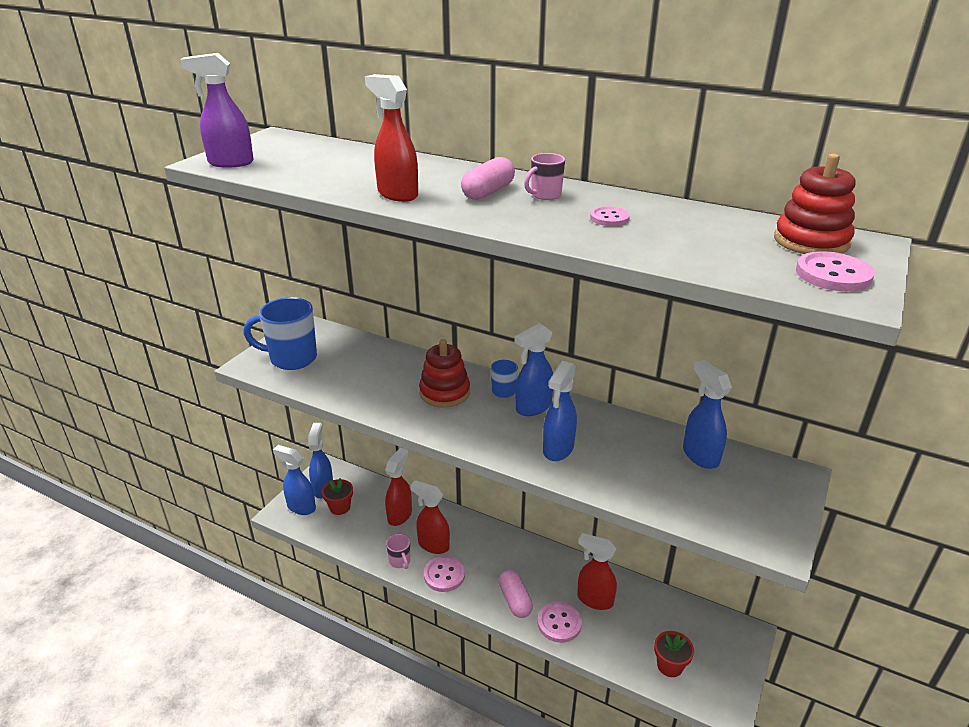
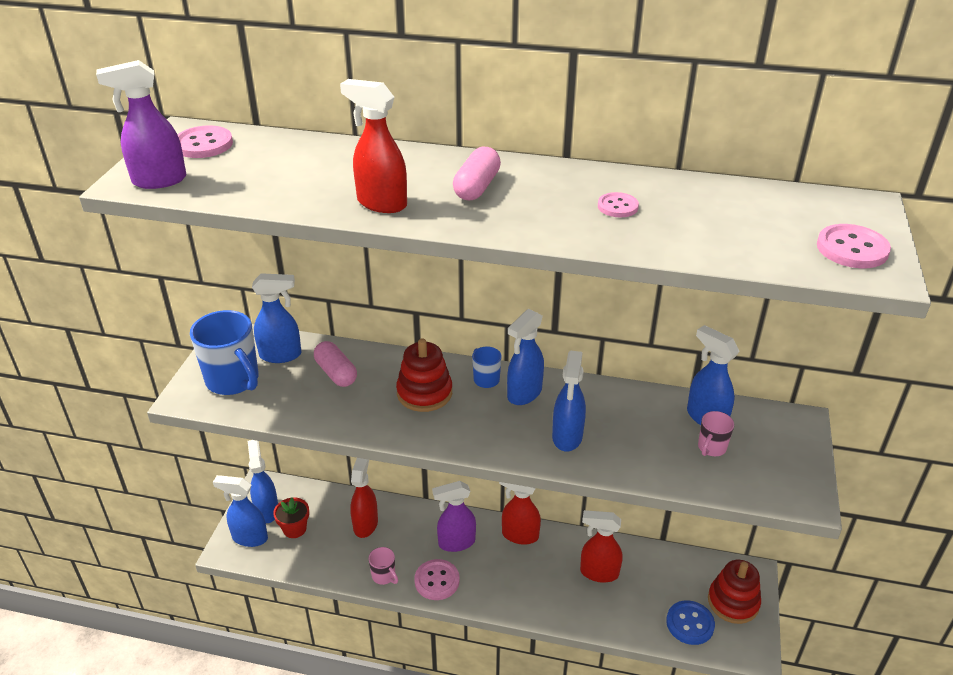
camera: 15 degrees left, 5 degrees up
blue mug [243,297,317,370] -> blue mug turned 120 degrees counterclockwise [190,310,259,395]
red spray bottle [410,480,450,554] -> red spray bottle moved to [499,482,541,545]
pink capsule [498,570,533,618] -> pink capsule moved to [314,341,357,387]
pink mug [524,153,565,200] -> pink mug moved to [698,411,734,456]
pink button [537,602,582,643] -> pink button moved to [177,125,233,158]
red flower pot [654,631,694,677] -> blue button [666,600,715,645]
red stacking toy [774,154,855,254] -> red stacking toy moved to [708,560,761,624]
none -> blue spray bottle [252,273,301,363]
none -> purple spray bottle [432,481,476,552]

